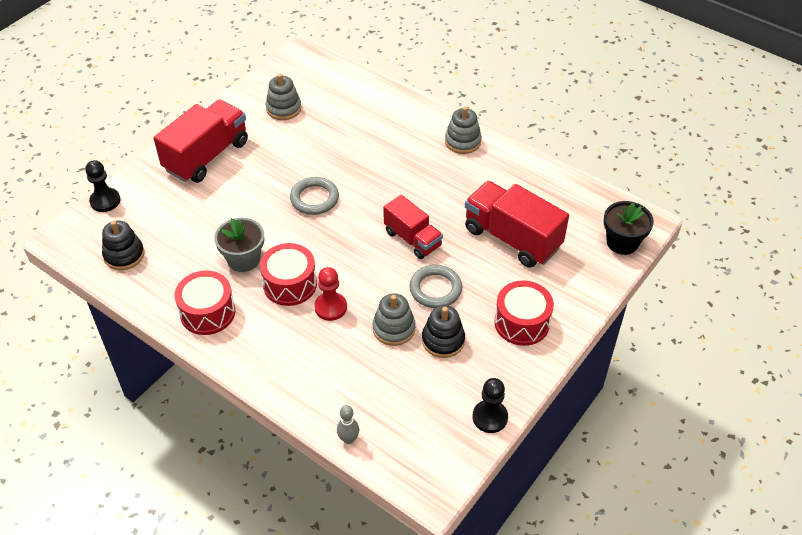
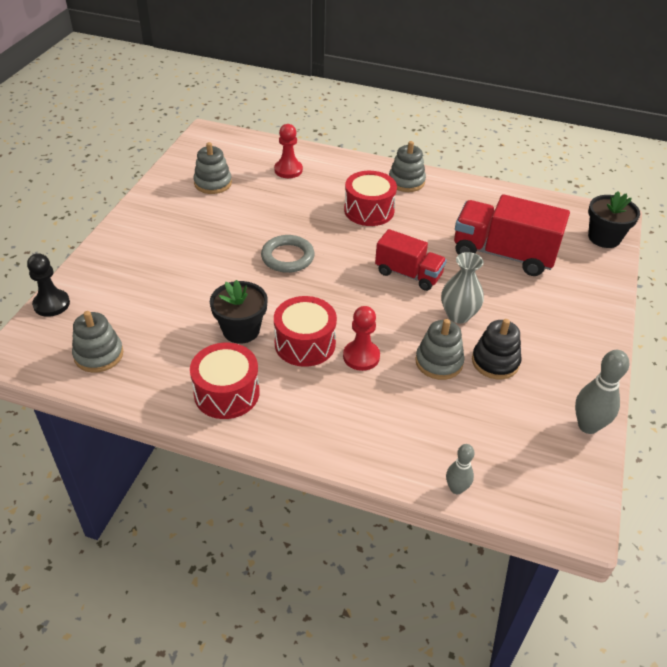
camera: 20 degrees left, 5 degrees down
black stacking toy [102,221,145,270] -> grey stacking toy [72,311,123,373]
red truck [154,100,248,183] -> none
grey flower pot [214,218,264,272] -> black flower pot [210,280,268,344]
grey ring [409,265,462,308] -> grey vase [441,252,484,323]
black pawn [472,378,508,433] -> grey bowling pin [575,350,629,434]
red drum [494,280,554,346] -> red drum moved to [344,171,397,226]
none -> red pawn [274,124,303,178]

